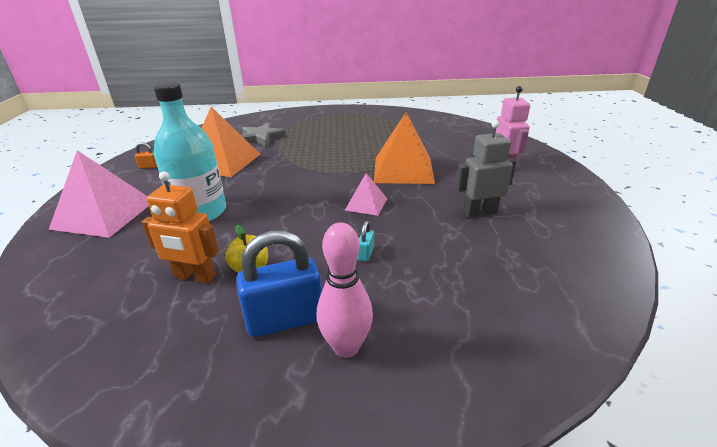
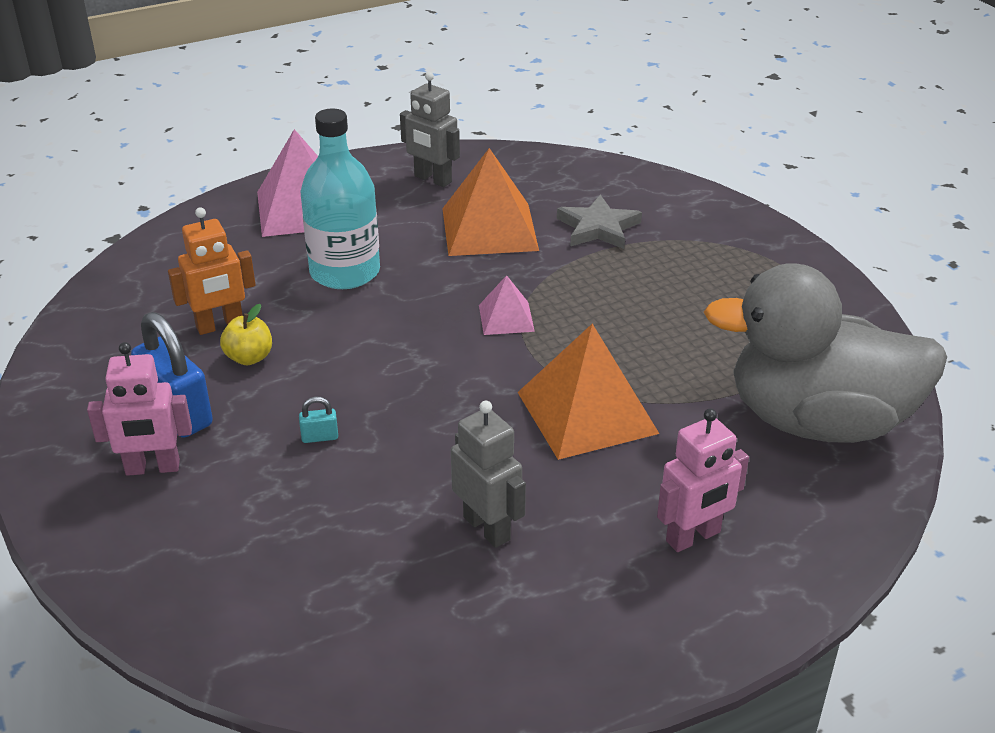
camera: 65 degrees right, 5 degrees up
orange padlock [135,142,157,169] -> grey robot [400,72,460,187]
orange robot [142,171,219,283] -> orange robot turned 105 degrees counterclockwise [168,207,256,335]
pink bowling pin [317,223,373,358] -> pink robot [87,342,192,476]
pink pyramid [345,173,387,216] -> pink pyramid moved to [479,275,535,335]
none -> grey duck [704,263,947,443]

